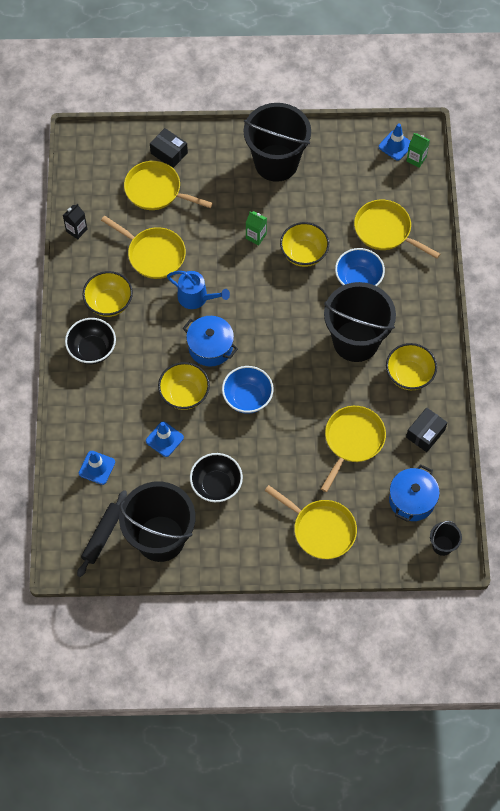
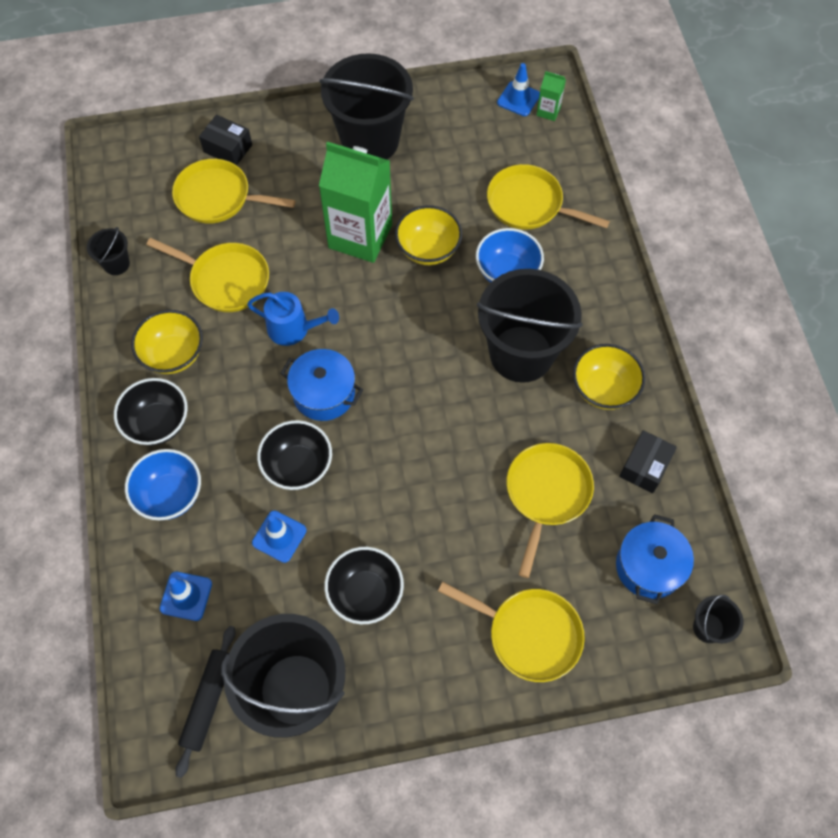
camera: 10 degrees left, 0 degrees up
black carton [63,204,87,239] -> black bucket [87,227,130,275]
yellow bowl [158,362,210,410] -> black bowl [257,420,332,490]
blue bowl [222,366,274,414] -> blue bowl moved to [125,449,201,520]
green carton [246,211,267,245] -> green carton [319,142,392,263], size x2.39

